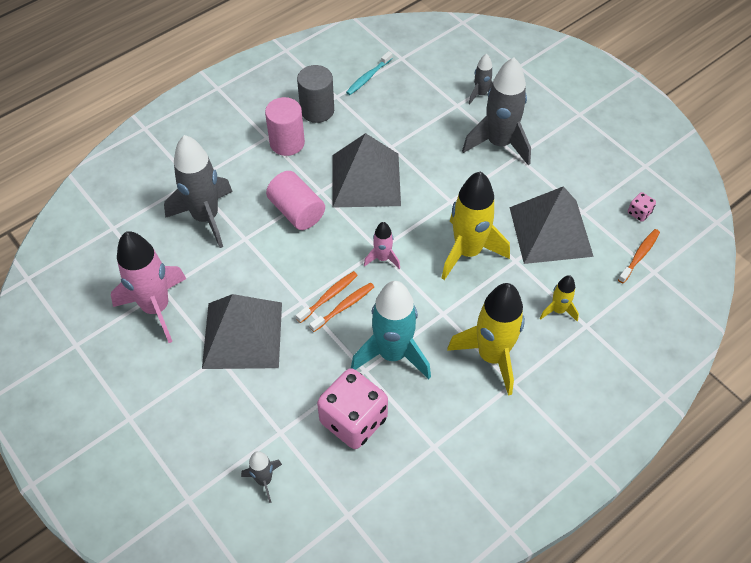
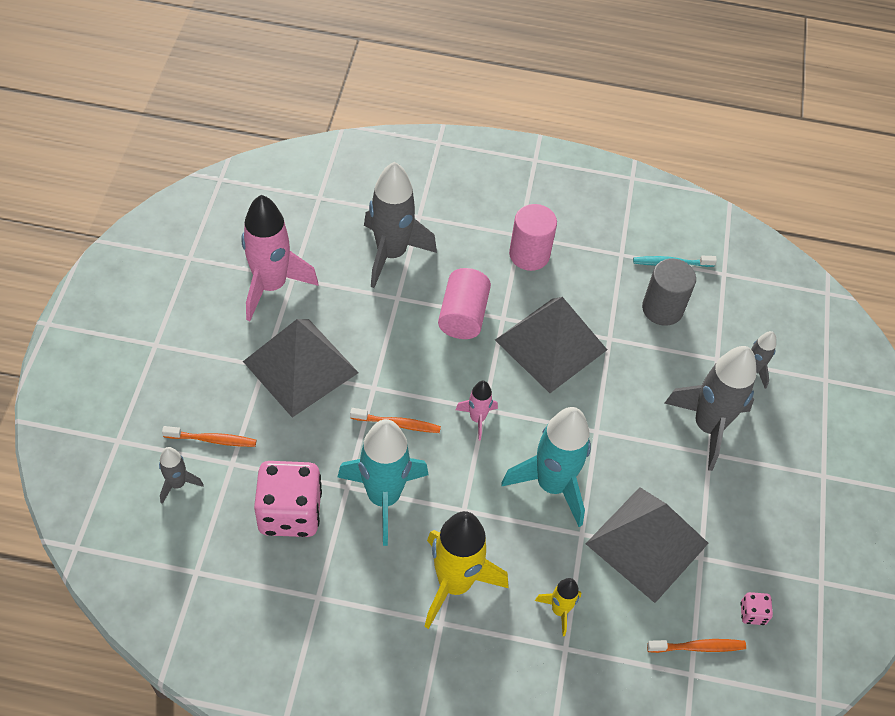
camera: 45 degrees right, 0 degrees up
orange toothbrush [296,271,358,323] -> orange toothbrush moved to [162,426,256,447]
grey cylinder [297,65,334,123] -> grey cylinder moved to [642,259,696,326]
yellow rocket [442,172,510,280] -> turquoise rocket [501,407,591,527]

